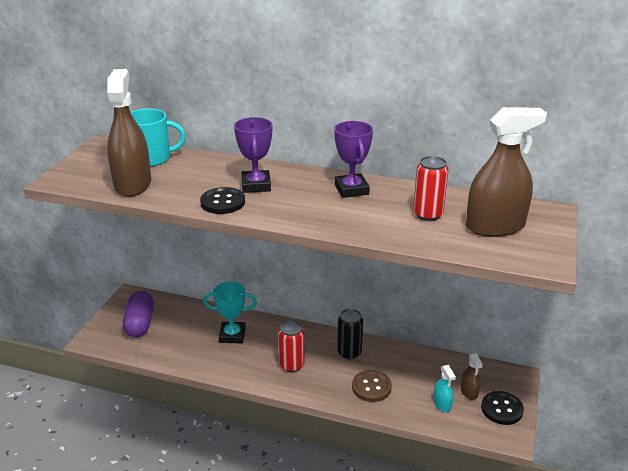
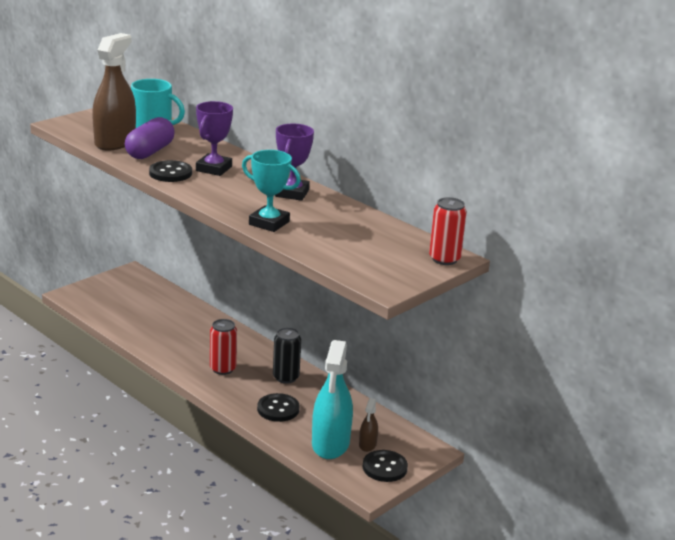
camera: 25 degrees right, 5 degrees down
purple capsule [123,291,154,337] -> purple capsule moved to [125,117,175,159]
turquoise trophy [203,282,257,343] -> turquoise trophy moved to [242,150,301,232]
brown button [352,370,392,402] -> black button [257,393,300,422]
red can [413,156,449,221] -> red can moved to [429,197,467,265]
turquoise spray bottle [433,365,456,412] -> turquoise spray bottle [312,340,353,459], size x2.17
brown spray bottle [466,107,547,237] -> none

